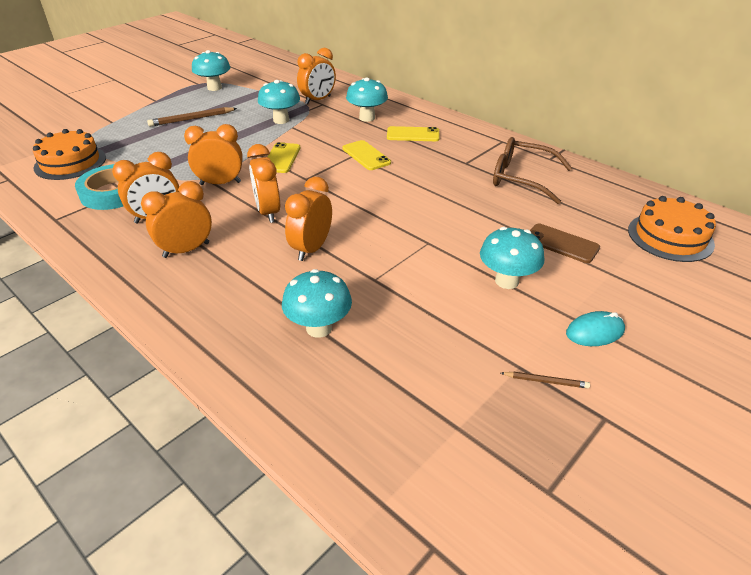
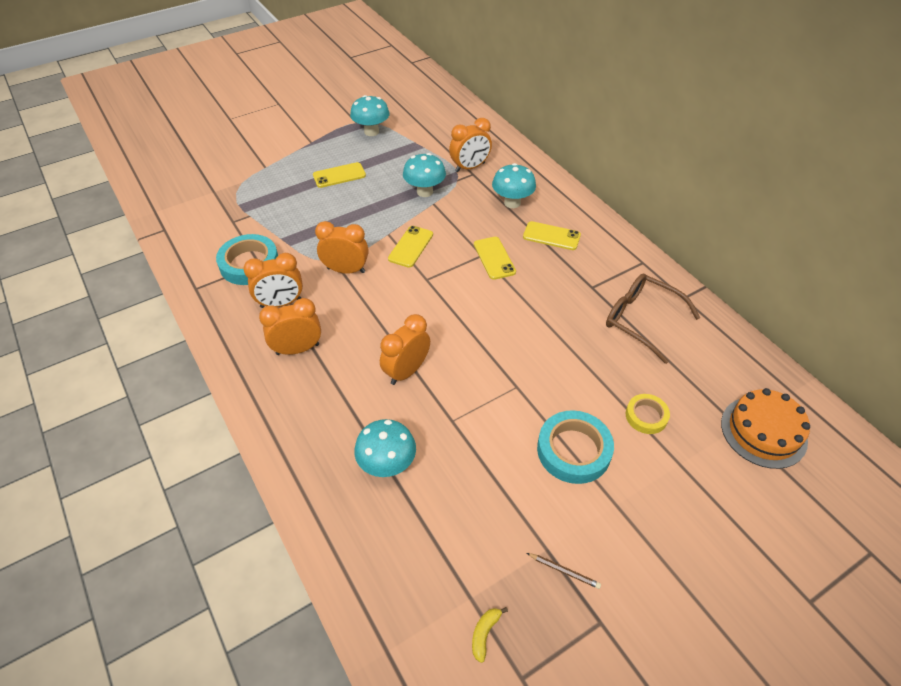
camera: 15 degrees right, 10 degrees up
orange cake [33,129,106,180] -> none
brown pencil [147,107,237,127] -> yellow phone [313,162,366,188]
orange clock [247,144,280,223] -> none
turquoise mushroom [480,227,544,289] -> turquoise tape [537,410,614,484]
brown phone [530,224,600,263] -> yellow tape [626,394,670,434]
turquoise mouse [566,311,625,346] -> none
none -> yellow banana [472,607,508,663]

